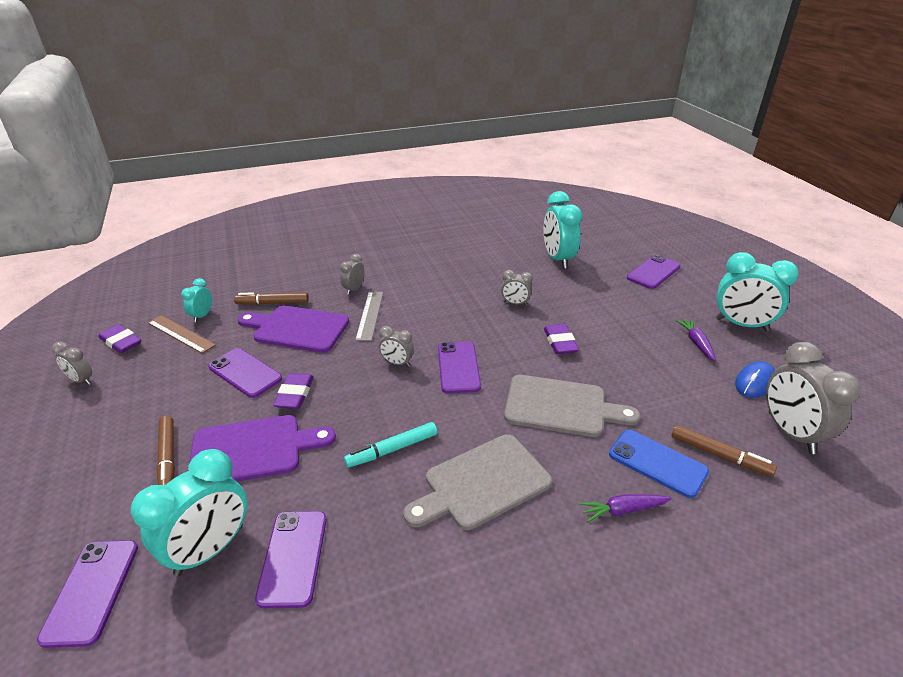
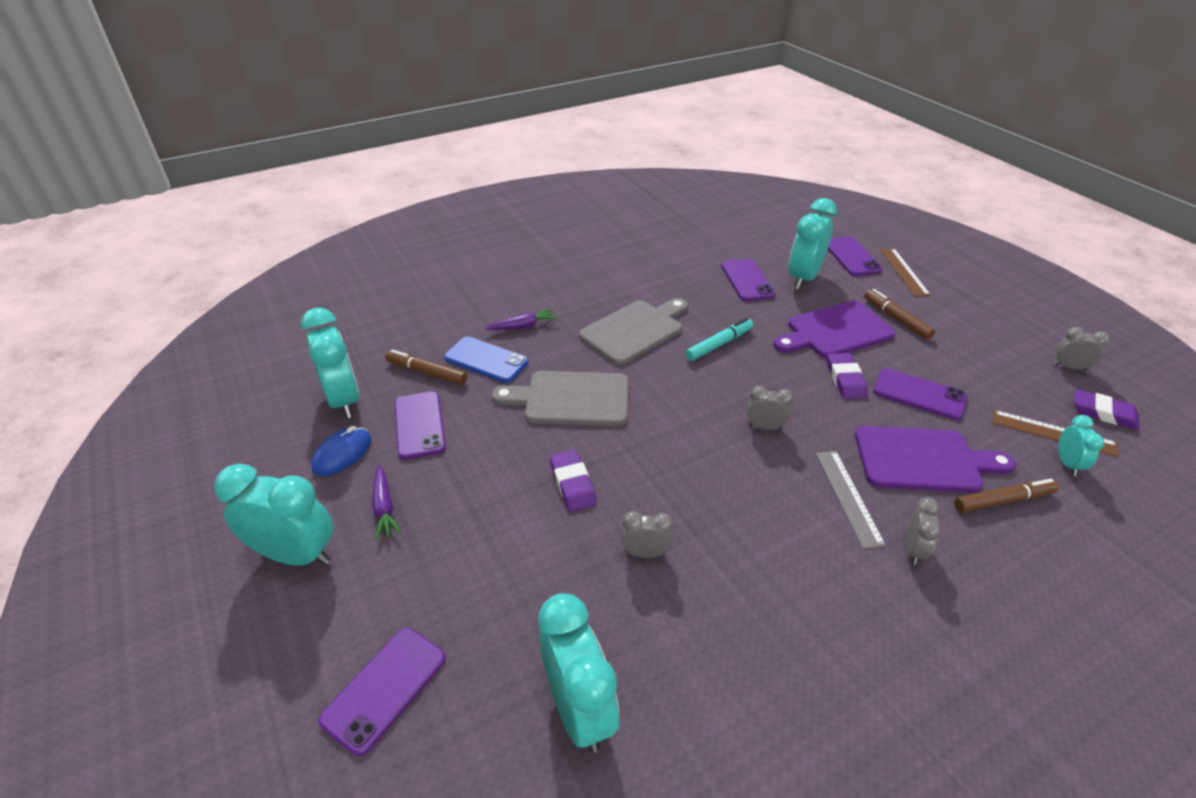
camera: 170 degrees right, 5 degrees up
purple phone [438,341,481,394] -> purple phone moved to [395,392,446,460]
grey clock [766,342,861,454] -> turquoise clock [301,308,360,418]
none -> brown ruler [880,249,931,297]

